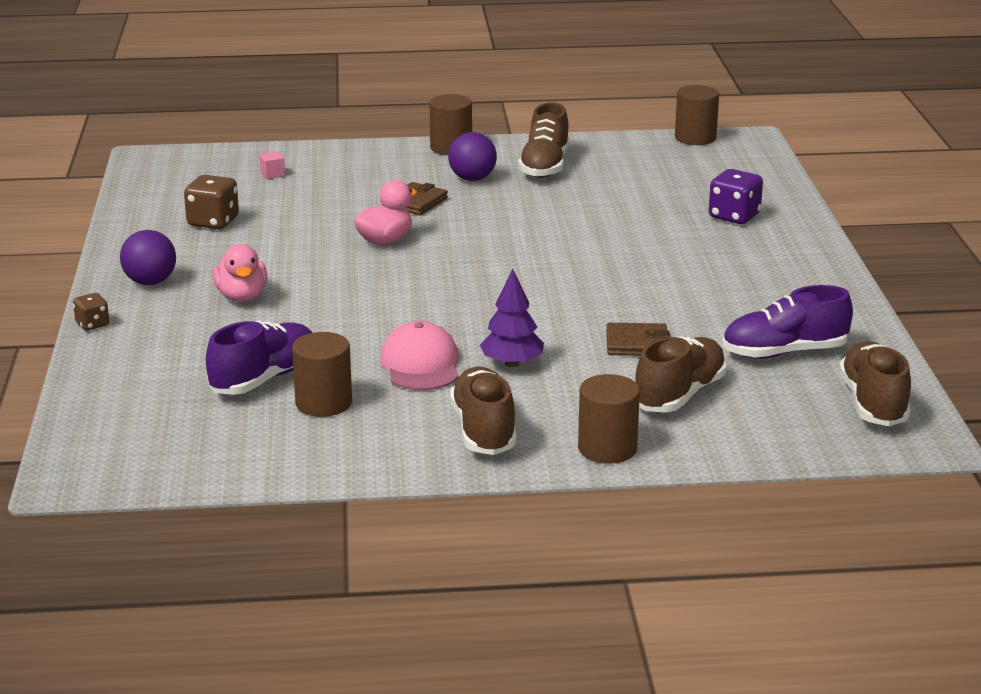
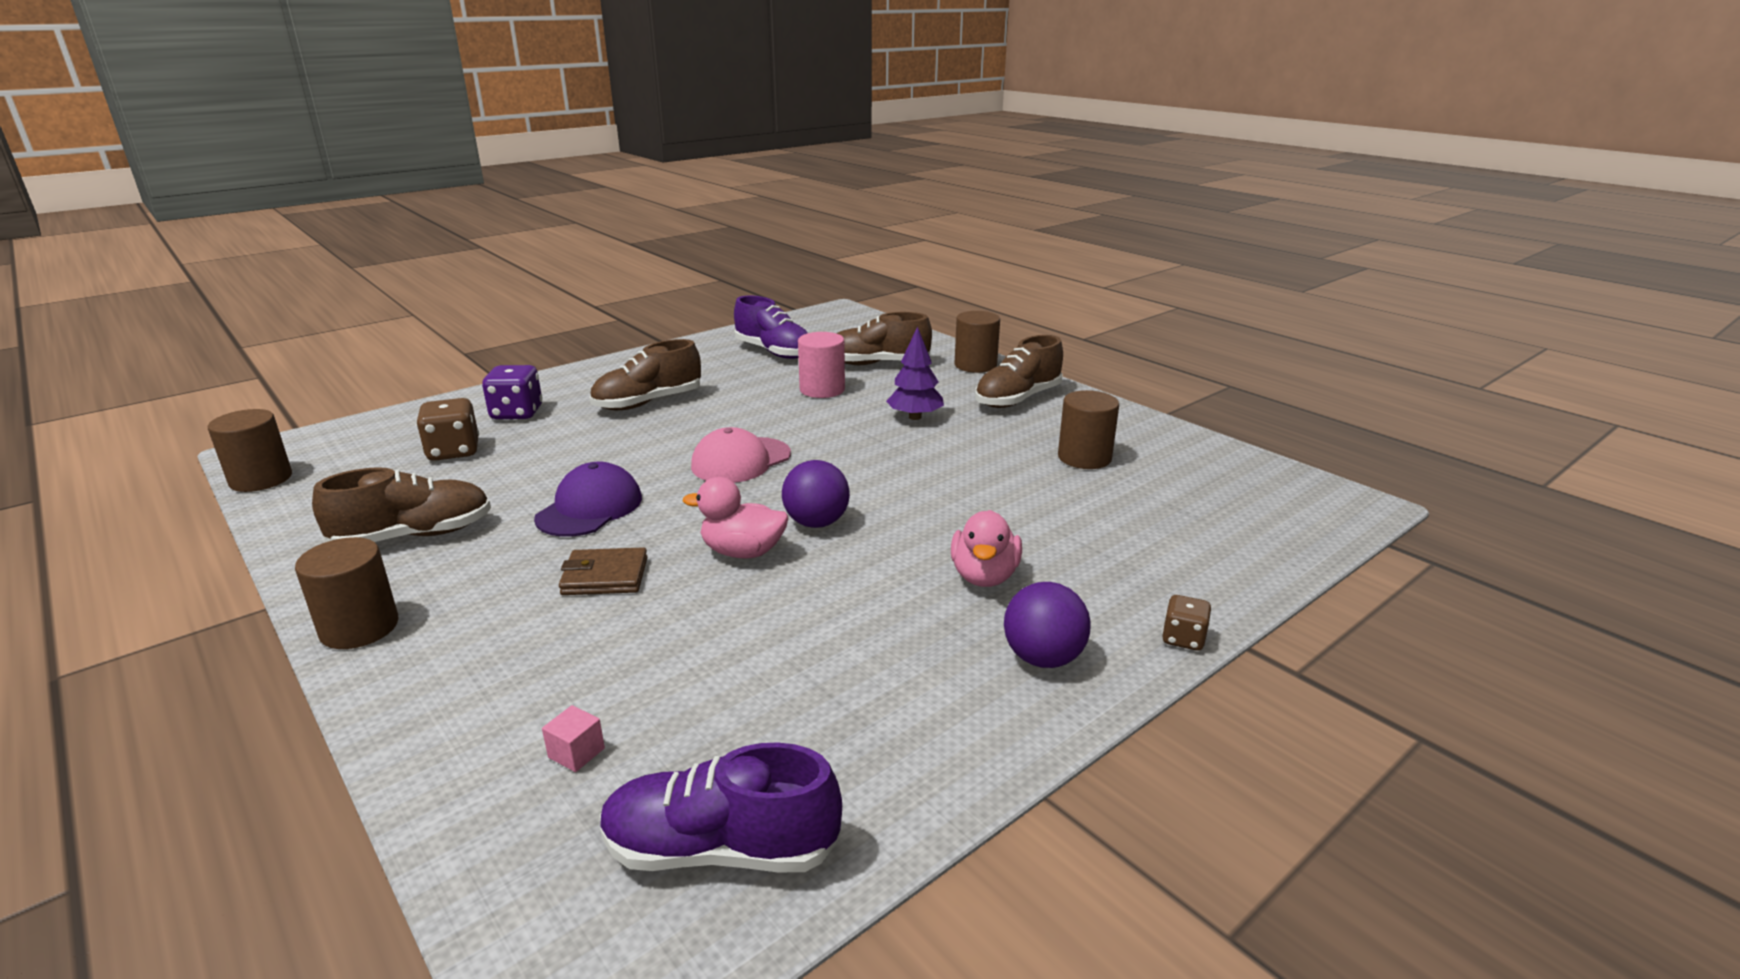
camera: 125 degrees left, 0 degrees up
brown dice [184,175,239,229] -> brown dice moved to [416,398,479,461]
purple shoe [206,321,312,395] -> purple shoe moved to [600,742,842,872]
pink duck [212,244,267,302] -> pink duck turned 150 degrees clockwise [951,510,1022,587]
pink cap [380,321,459,390] -> pink cap moved to [691,427,791,483]
purple ball [448,132,497,181] -> purple ball moved to [782,460,850,528]
brown wallet [606,323,670,356] -> pink cylinder [798,332,845,398]
brown shoe [839,341,911,426] -> brown shoe moved to [590,339,701,410]
none -> purple cap [534,462,642,537]

